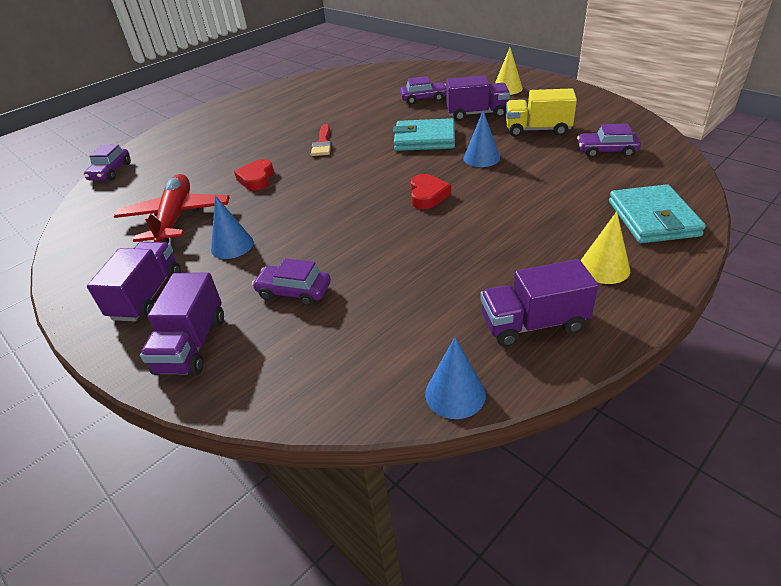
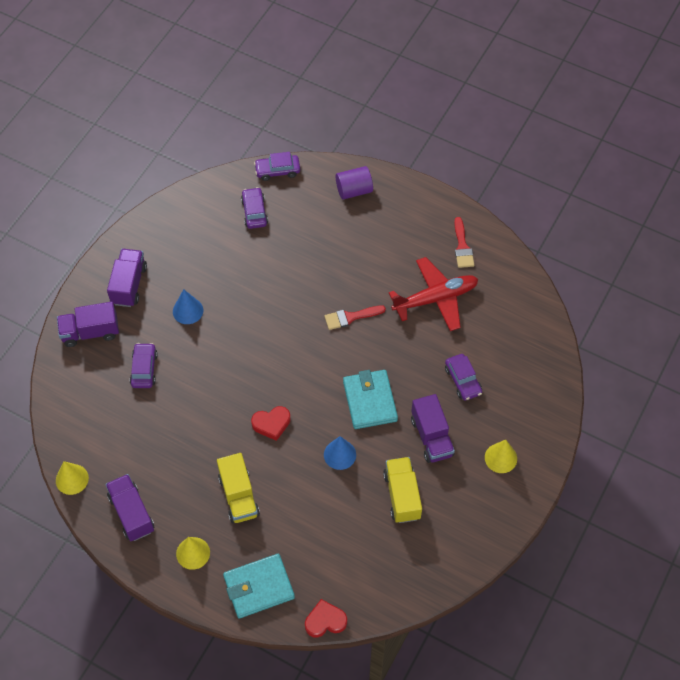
camera: 70 degrees right, 20 degrees up
purple truck [87,242,181,322] -> purple truck turned 75 degrees counterclockwise [107,249,147,307]
red plane [114,174,230,244] -> red plane moved to [389,257,478,331]
red heart [234,159,274,191] -> red heart moved to [305,599,347,637]
blue cone [425,337,486,419] -> yellow cone [56,461,89,495]
purple car [577,124,641,158] -> purple car moved to [241,187,268,229]
none -> yellow truck [217,453,260,523]
none -> purple cylinder [336,166,373,200]
none -> red brush [454,217,474,268]

